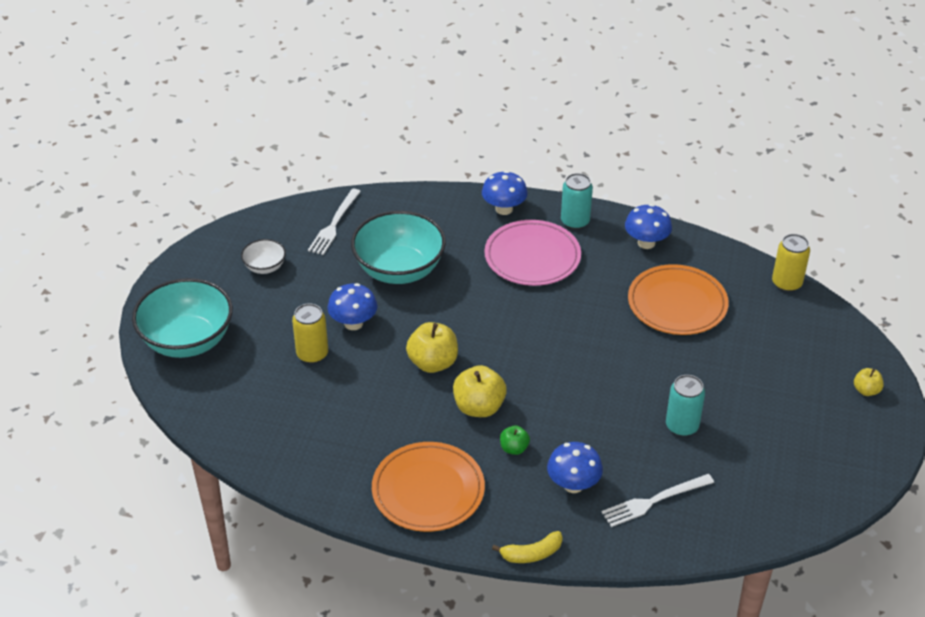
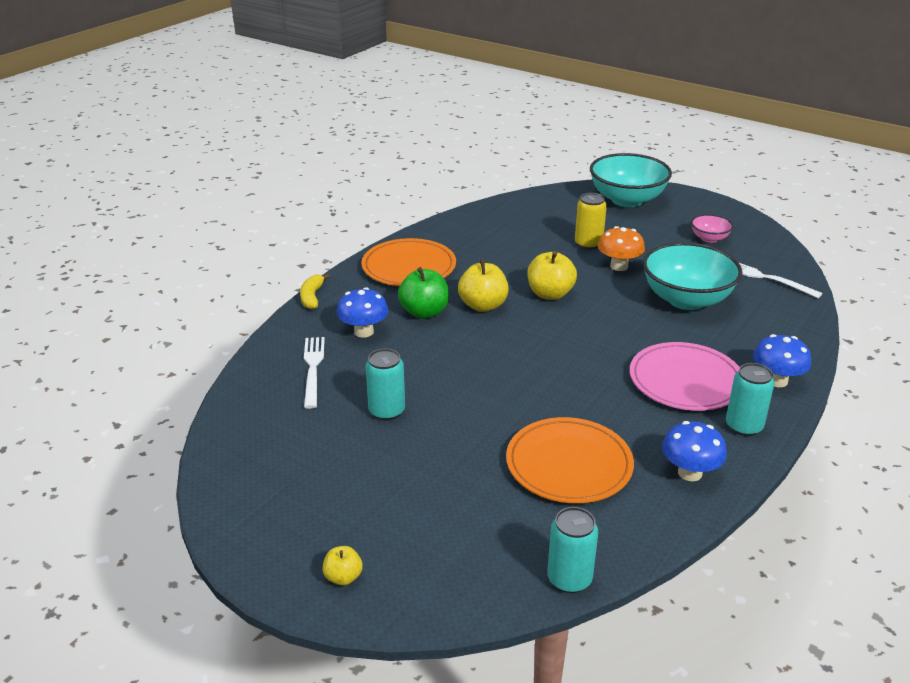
camera: 110 degrees right, 10 degrees down
white bowl [241,239,286,274] -> pink bowl [691,214,733,243]
blue mushroom [327,283,378,330] -> orange mushroom [598,226,645,271]
green apple [500,425,530,455] -> green apple [398,267,449,319], size x1.82
yellow can [772,234,810,292] -> turquoise can [547,507,598,593]

